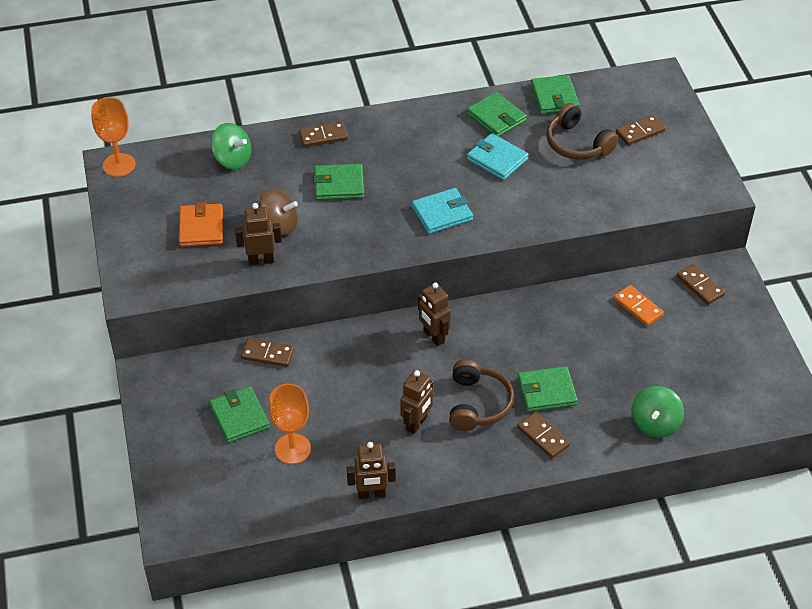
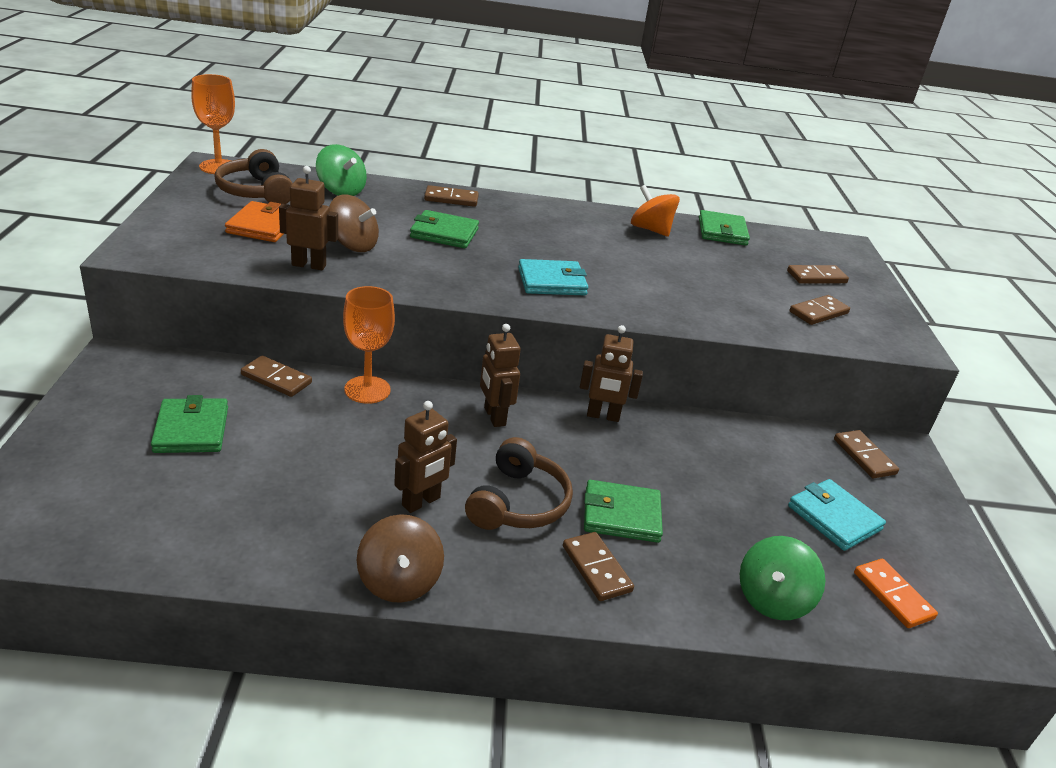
camera: 10 degrees right, 15 degrees down
orange goblet [269,384,311,464] -> orange goblet moved to [343,286,395,404]
brown robot [347,442,396,499] -> brown robot moved to [580,325,643,422]
green wallet [467,92,527,137] -> orange spinning top [631,185,680,237]
turquoise wallet [467,133,528,180] -> turquoise wallet moved to [788,479,886,551]
brown headphones [547,103,619,160] -> brown headphones moved to [215,149,292,204]
orange domino [614,285,664,326] -> orange domino moved to [854,559,938,628]
none -> brown spinning top [357,514,444,603]
none -> brown domino [790,295,850,325]

